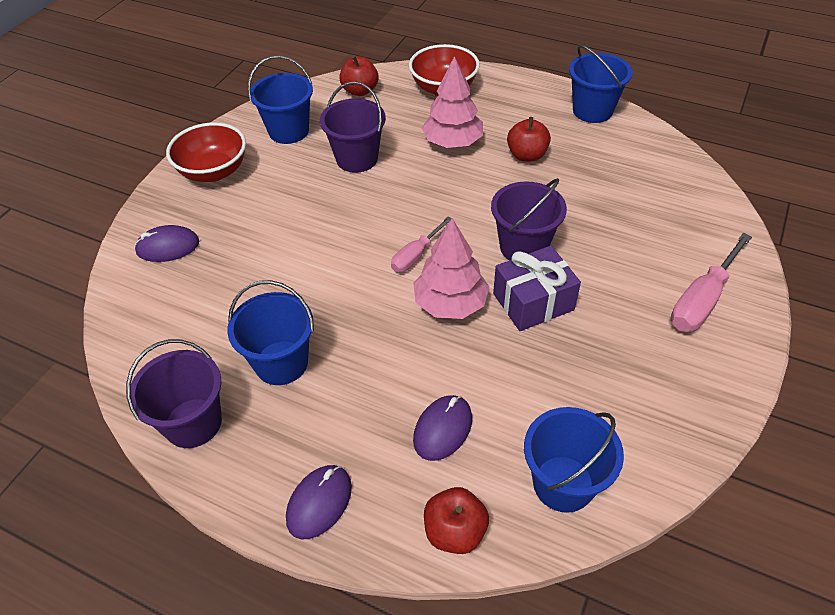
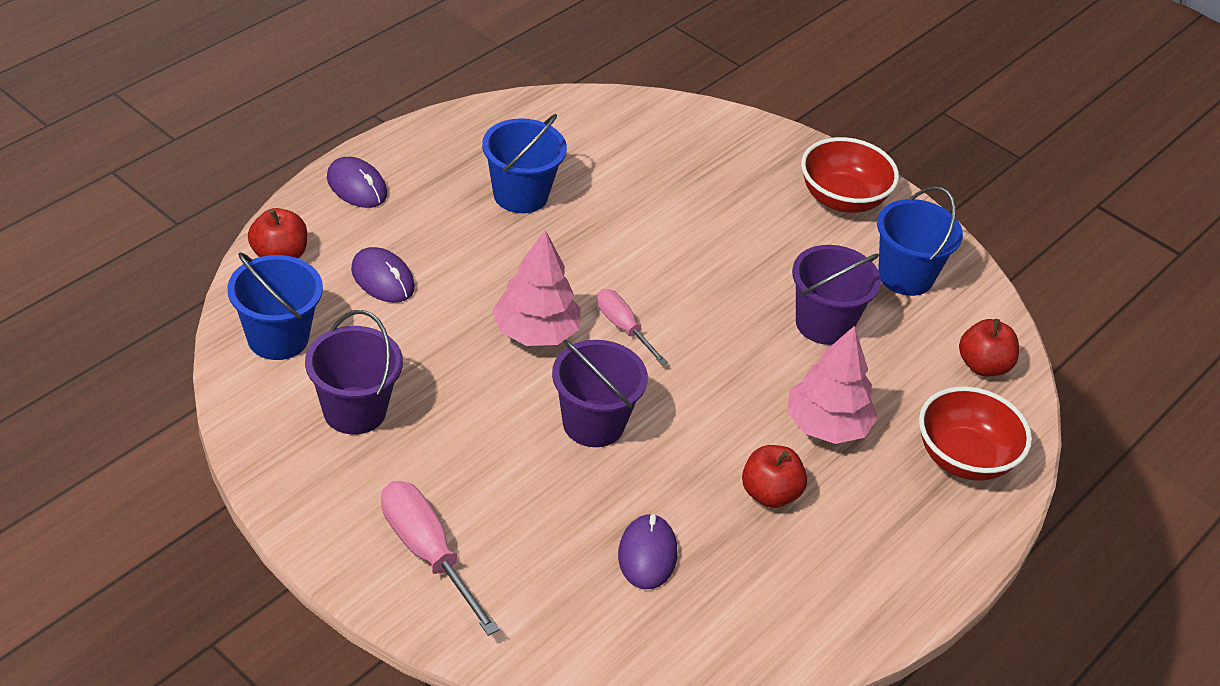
camera: 100 degrees right, 5 degrees down
purple bucket [126,339,222,448] -> purple bucket moved to [305,310,403,435]
purple mouse [134,225,199,262] -> purple mouse moved to [618,514,677,589]
purple gift [493,246,581,331] -> none
blue bucket [569,45,632,123] -> none

